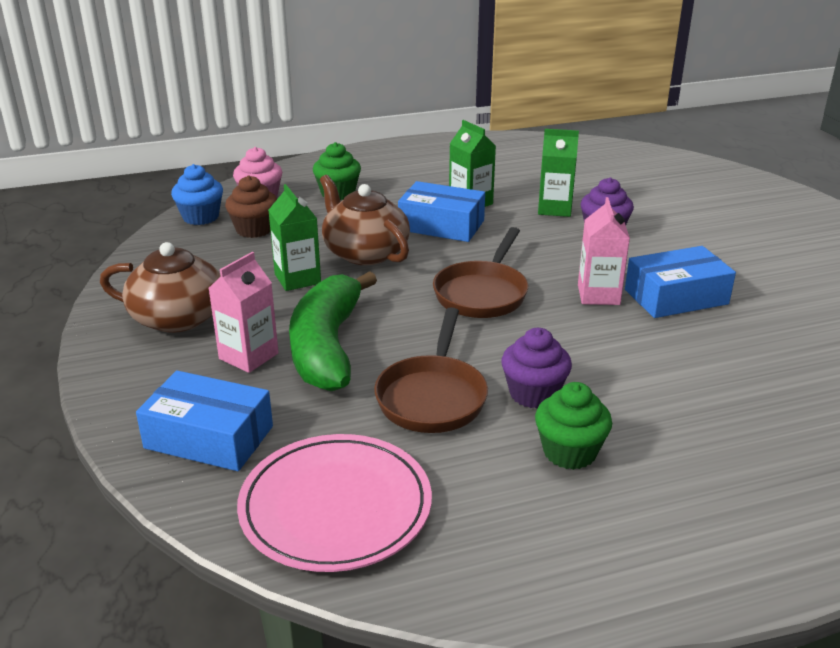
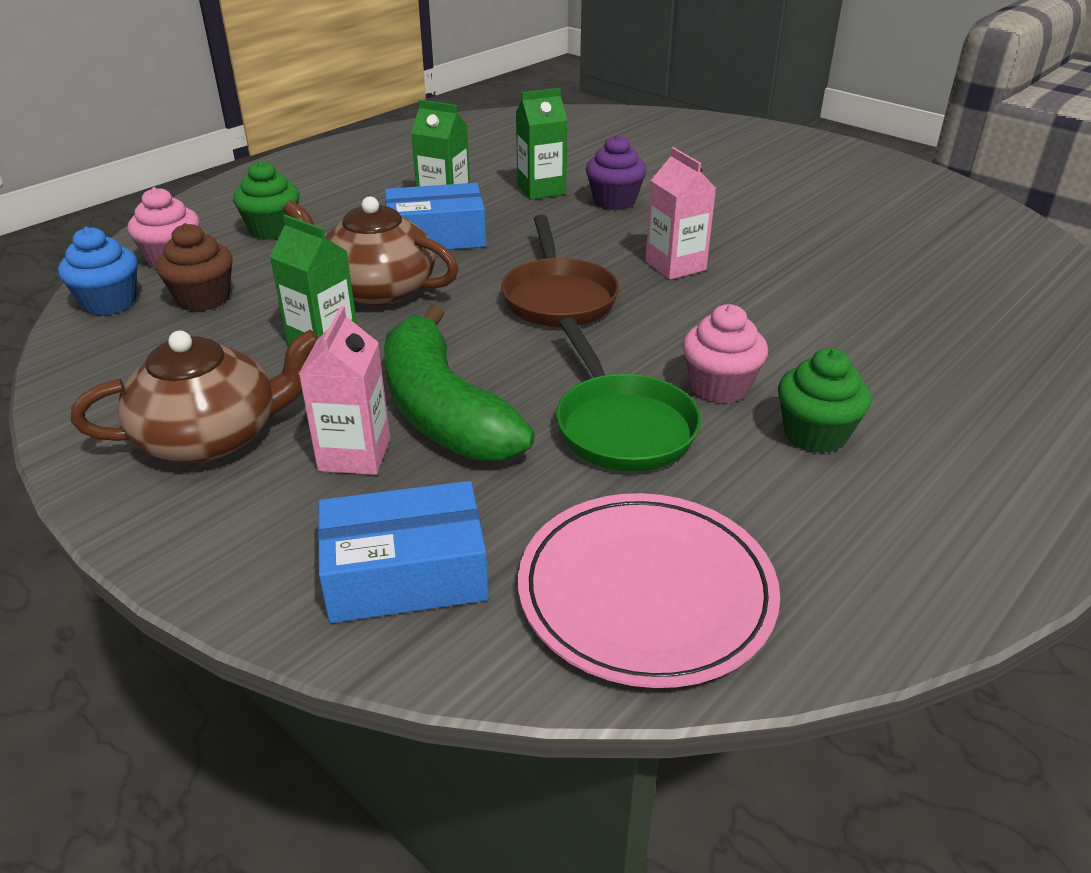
camera: 30 degrees left, 5 degrees up
brown pan [374,307,488,433] -> green pan [556,318,701,472]
purple cupcake [501,328,572,409] -> pink cupcake [682,304,768,403]
blue box [625,246,736,318] -> none

